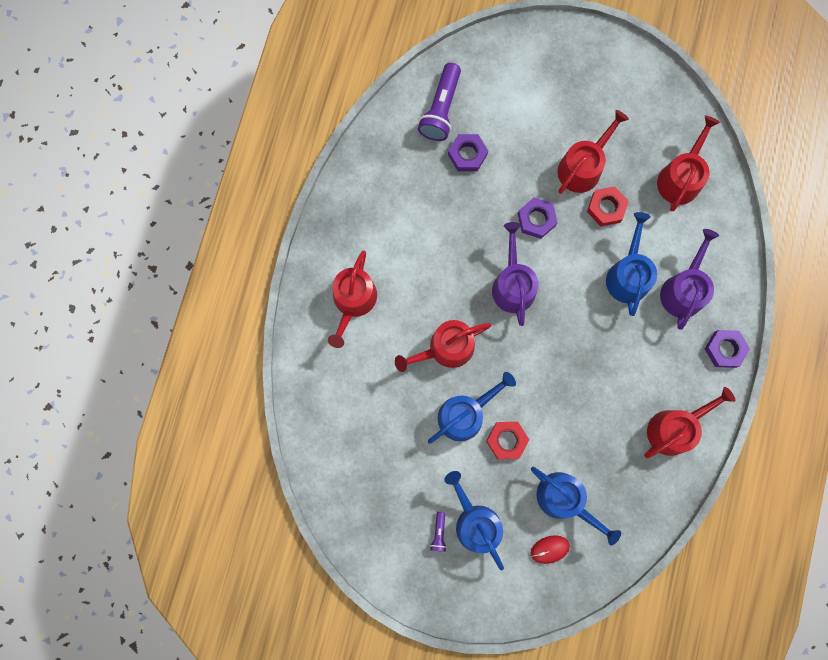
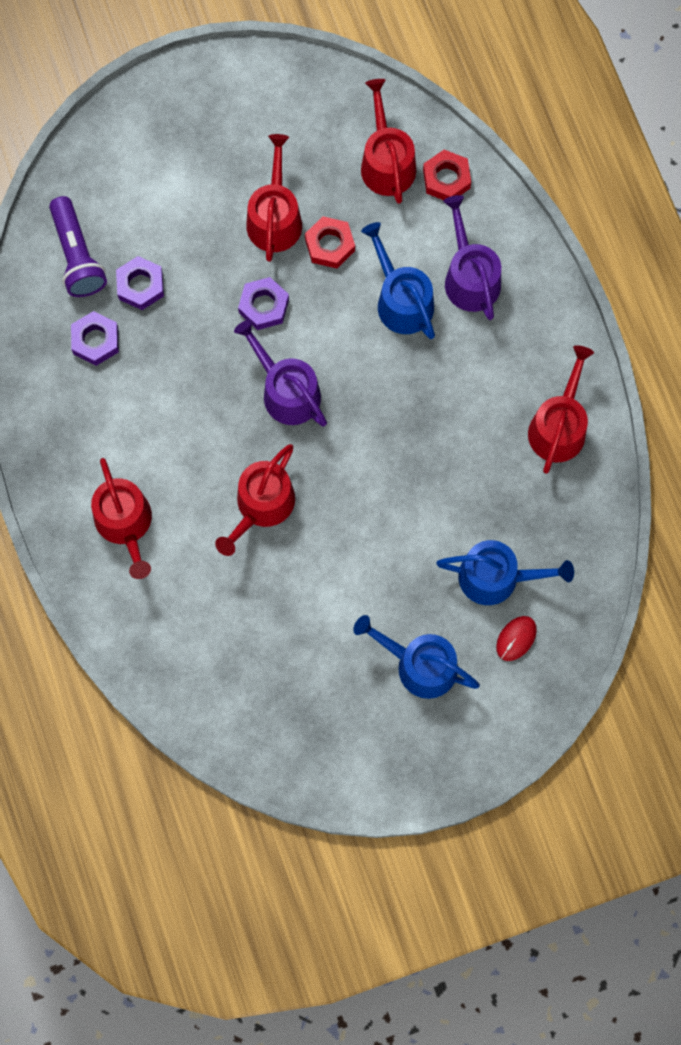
camera: 35 degrees left, 5 degrees down
blue watering can [428,372,516,444] -> none
purple flashlight [430,512,447,552] -> none
red nut [486,422,529,459] -> red nut moved to [423,150,471,200]
purple nut [705,330,750,368] -> purple nut moved to [71,311,119,366]

